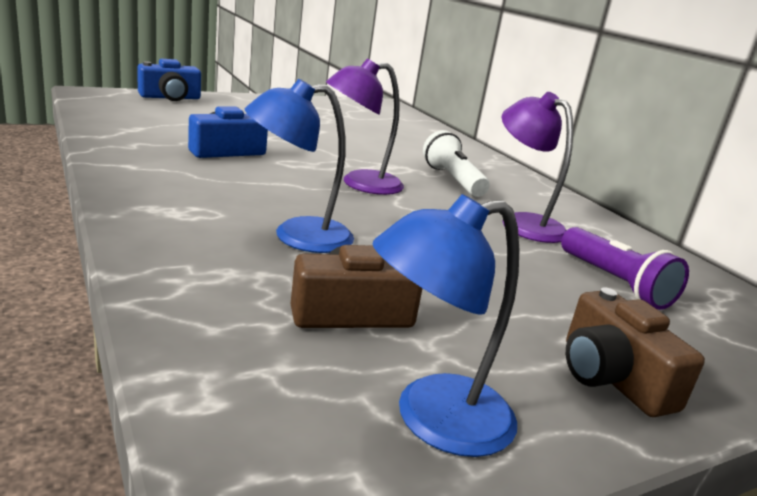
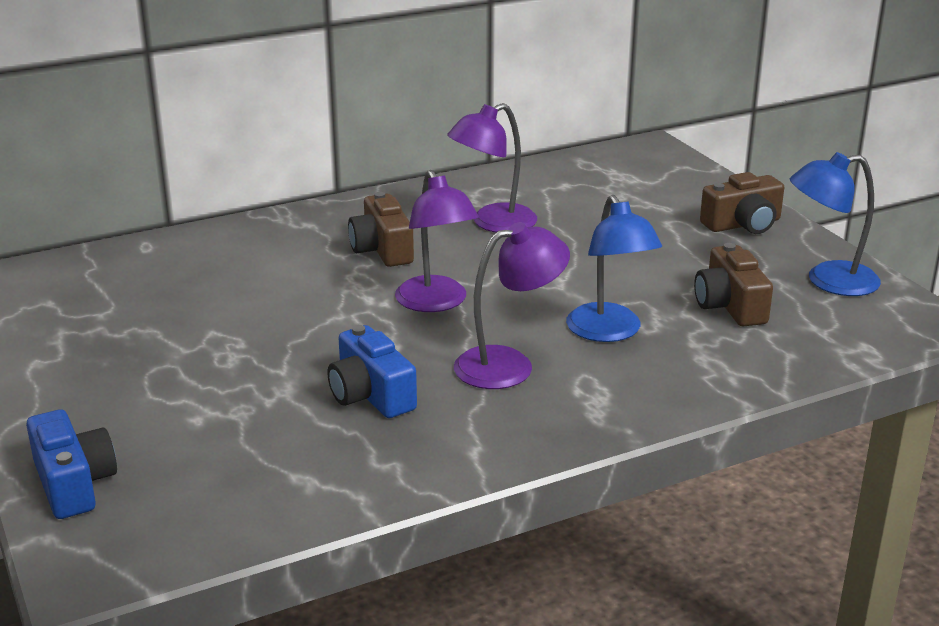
camera: 85 degrees left, 5 degrees up
blue lamp [373,194,520,457] -> blue lamp turned 105 degrees clockwise [790,152,881,296]
white flashlight [423,130,489,197] -> brown camera [348,192,414,267]
purple flashlight [561,227,689,310] -> none
none -> purple lamp [454,222,570,389]

